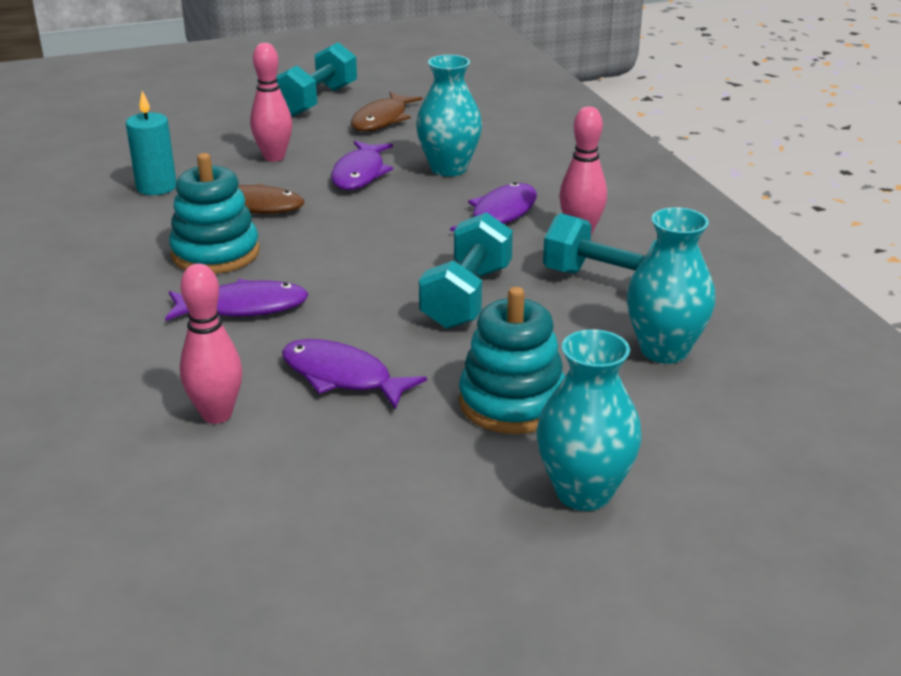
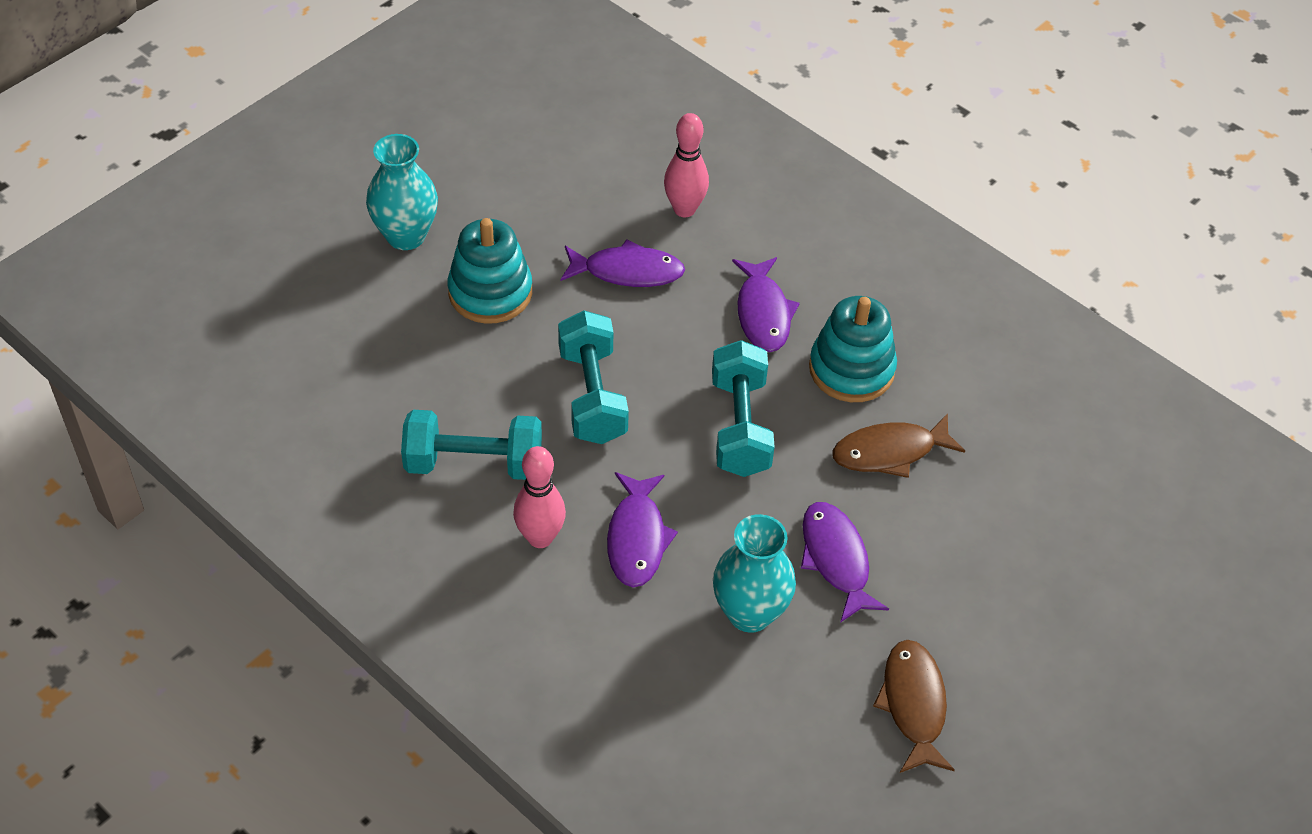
camera: 150 degrees right, 20 degrees up
turquoise candle [126,91,176,195] -> none
purple fish [165,279,309,321] -> purple fish turned 60 degrees counterclockwise [732,257,800,352]
pink bowling pin [250,43,292,162] -> none
turquoise dumbbell [276,42,357,116] -> turquoise dumbbell moved to [712,340,775,477]
turquoise vase [627,207,716,364] -> none

